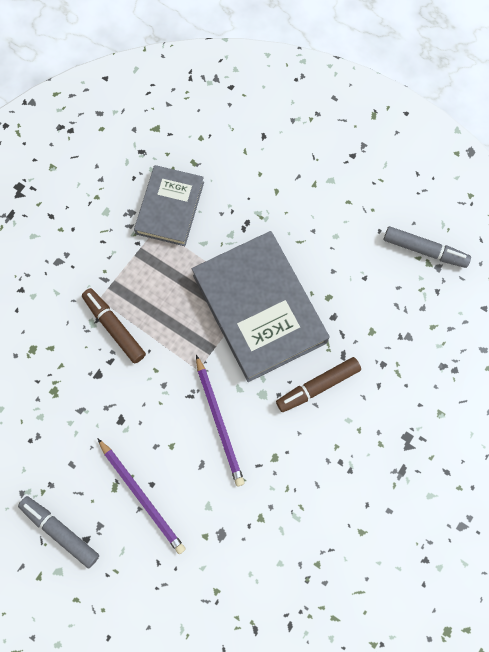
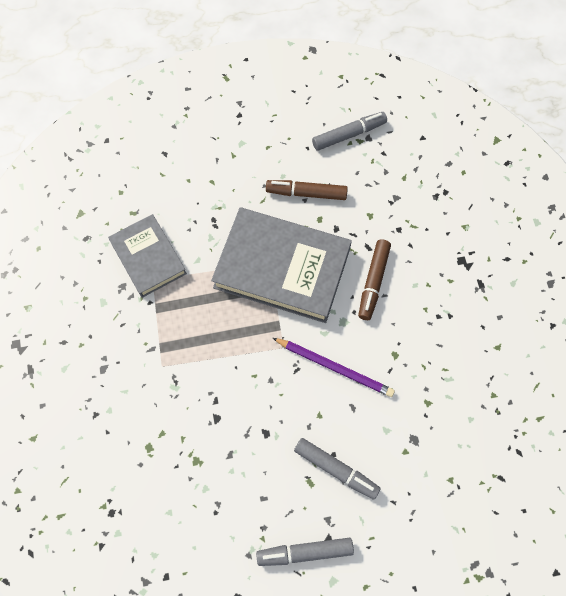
camera: 45 degrees left, 5 degrees down
brown marker [82,288,146,364] -> brown marker moved to [266,180,348,200]
purple pencil [98,439,186,554] -> grey marker [294,438,381,499]

